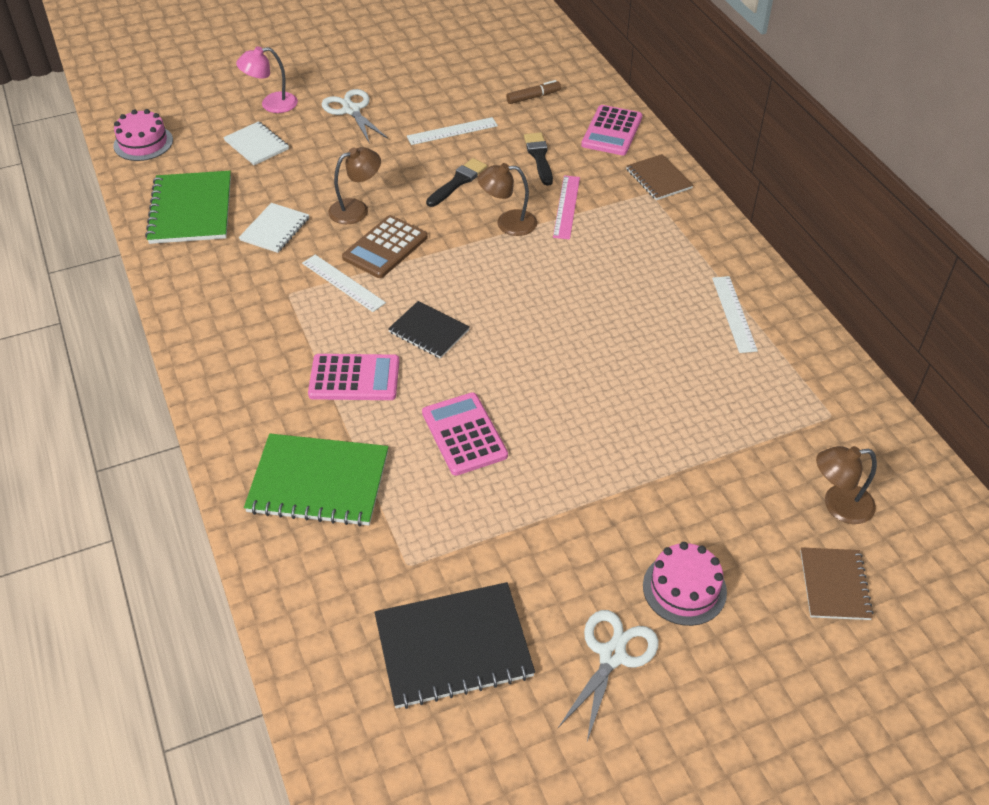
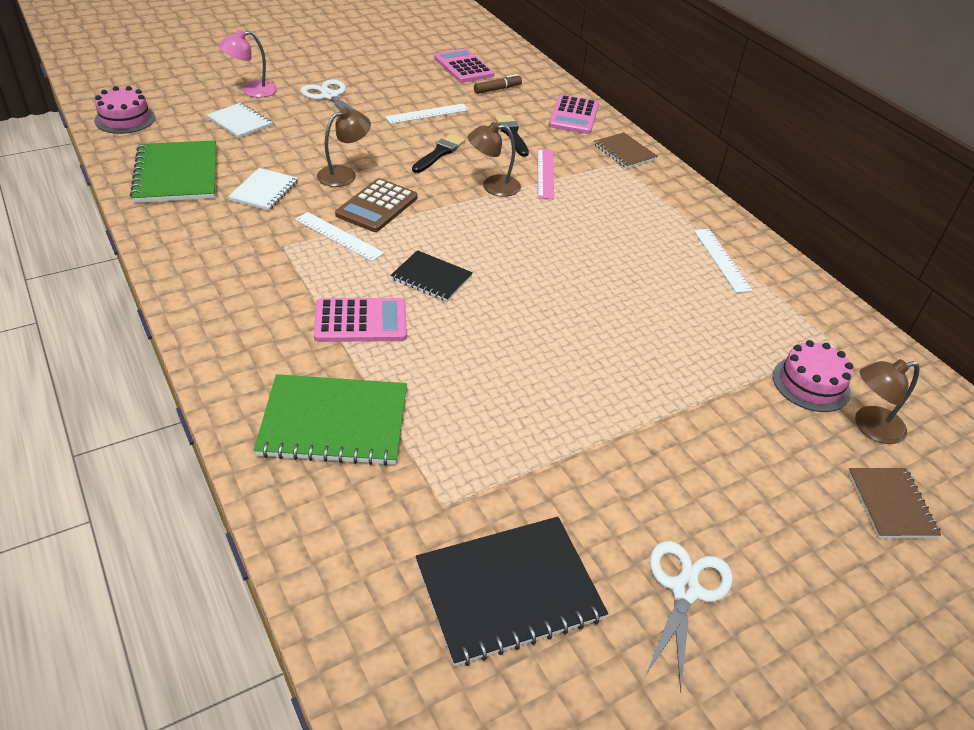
camera: 10 degrees left, 5 degrees down
pink calculator [422,392,508,476] -> pink calculator moved to [434,49,494,83]
pink cake [643,542,727,626] -> pink cake moved to [773,340,853,412]

